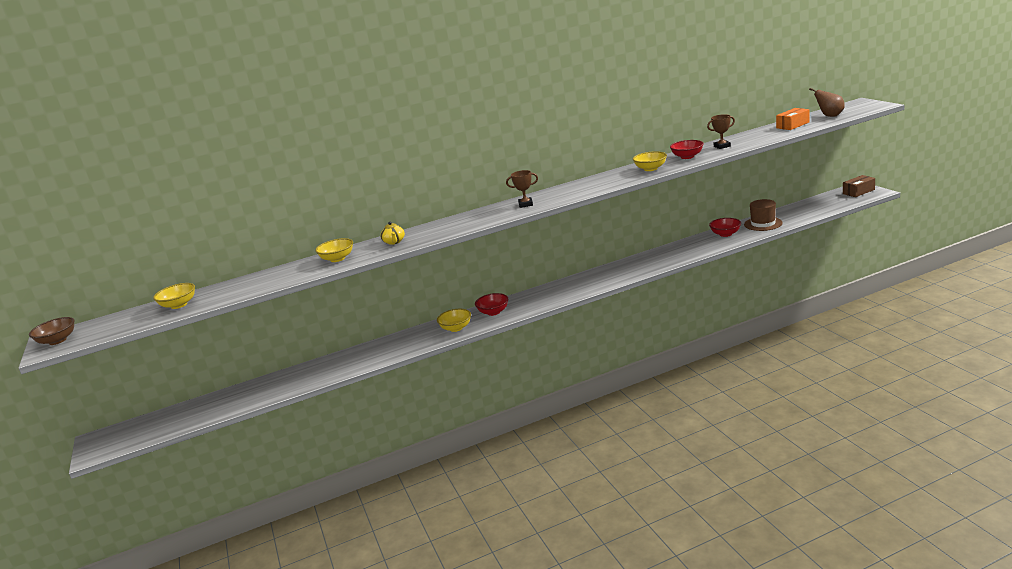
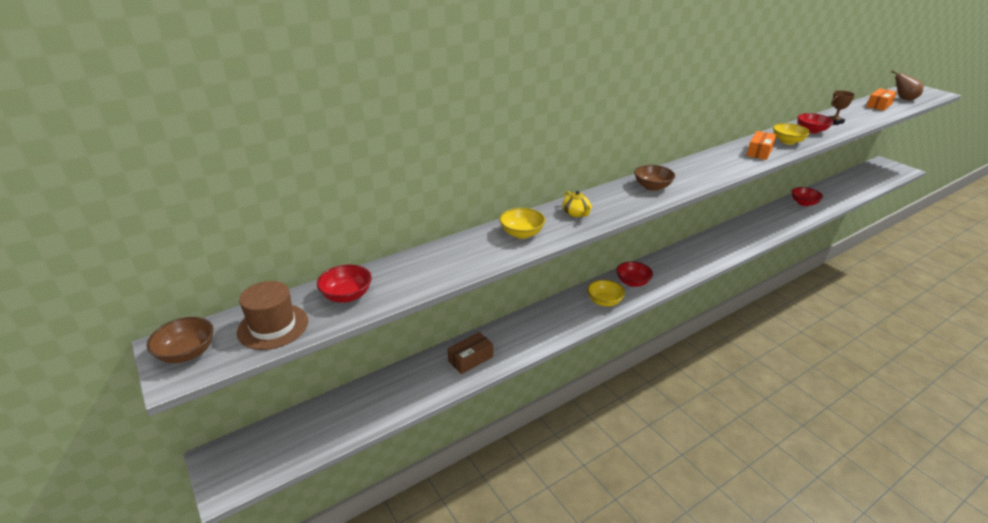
camera: 15 degrees left, 10 degrees up
yellow bowl [153,283,195,309] -> red bowl [317,264,372,303]
brown trophy [506,170,538,208] -> none
brown hat [744,199,783,231] -> brown hat moved to [237,281,308,350]
brown box [843,175,875,197] -> brown box moved to [447,332,493,374]
none -> brown bowl [634,165,675,191]
none -> orange box [746,131,777,160]

